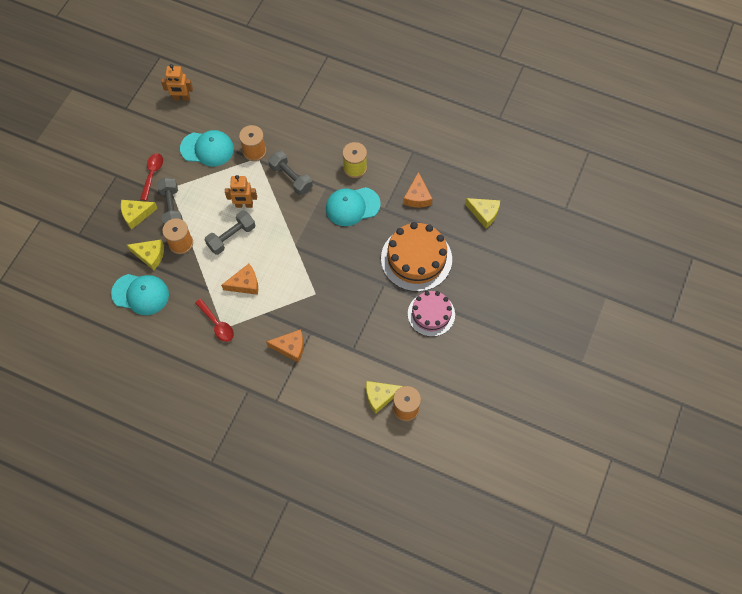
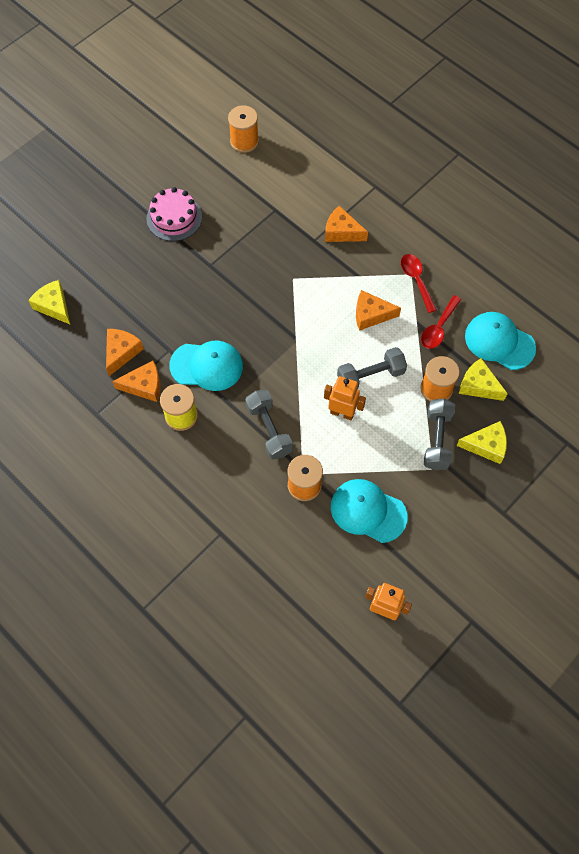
camera: 160 degrees left, 0 degrees up
red spoon [140,153,163,201] -> red spoon moved to [421,295,461,349]
yellow cheese [366,381,403,414] -> none
orange cake [381,222,452,292] -> none
none -> orange cheese [112,361,161,402]

